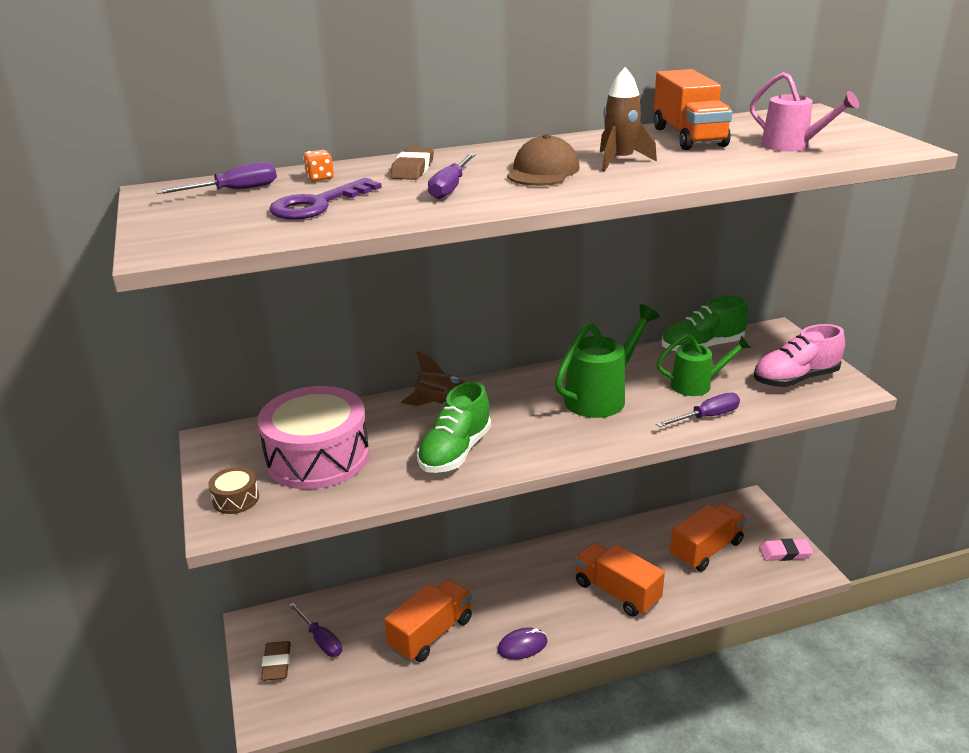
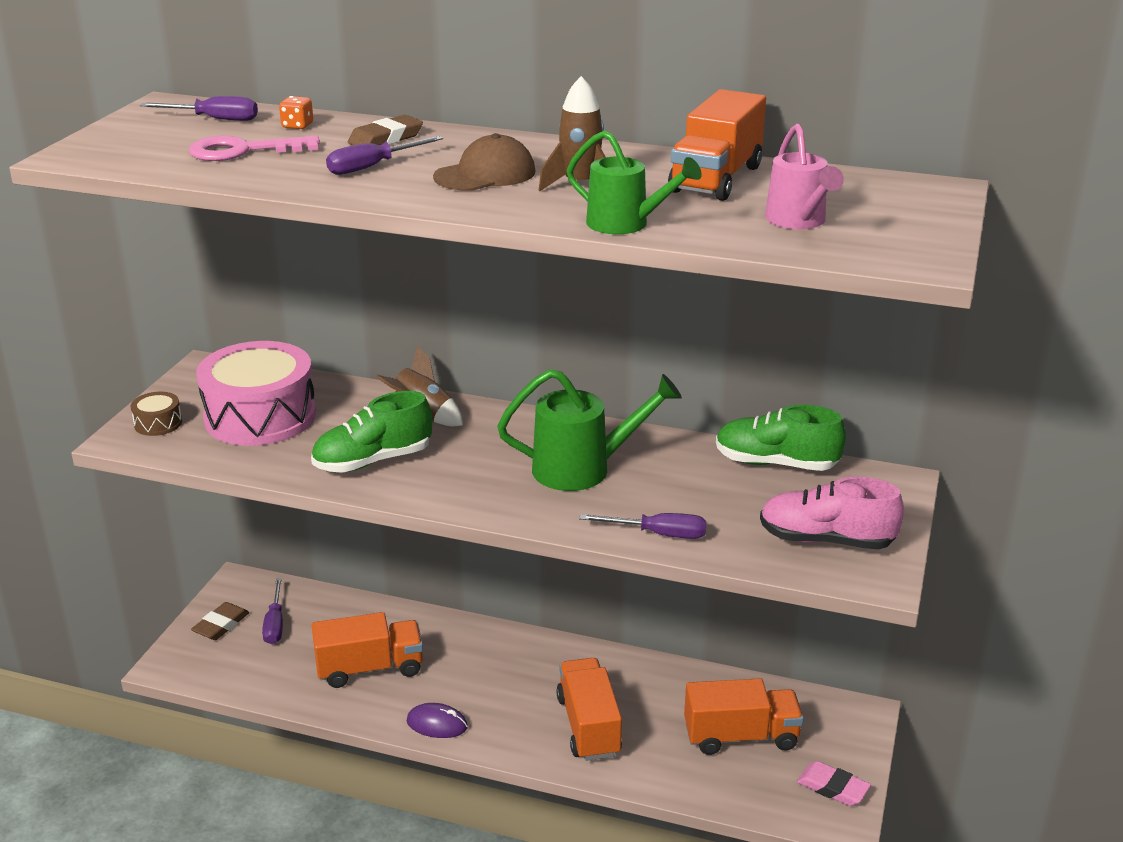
camera: 35 degrees right, 0 degrees up
purple key [269,178,382,220] -> pink key [189,136,320,161]
green watering can [657,334,751,396] -> green watering can moved to [567,130,702,234]

